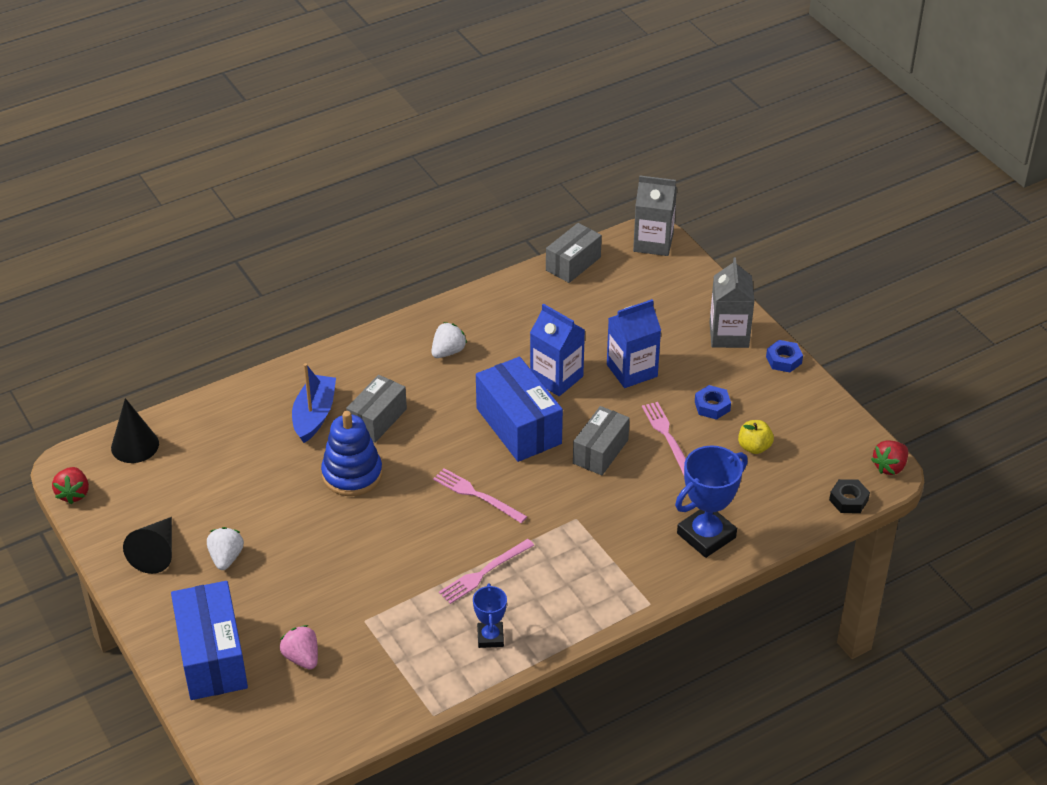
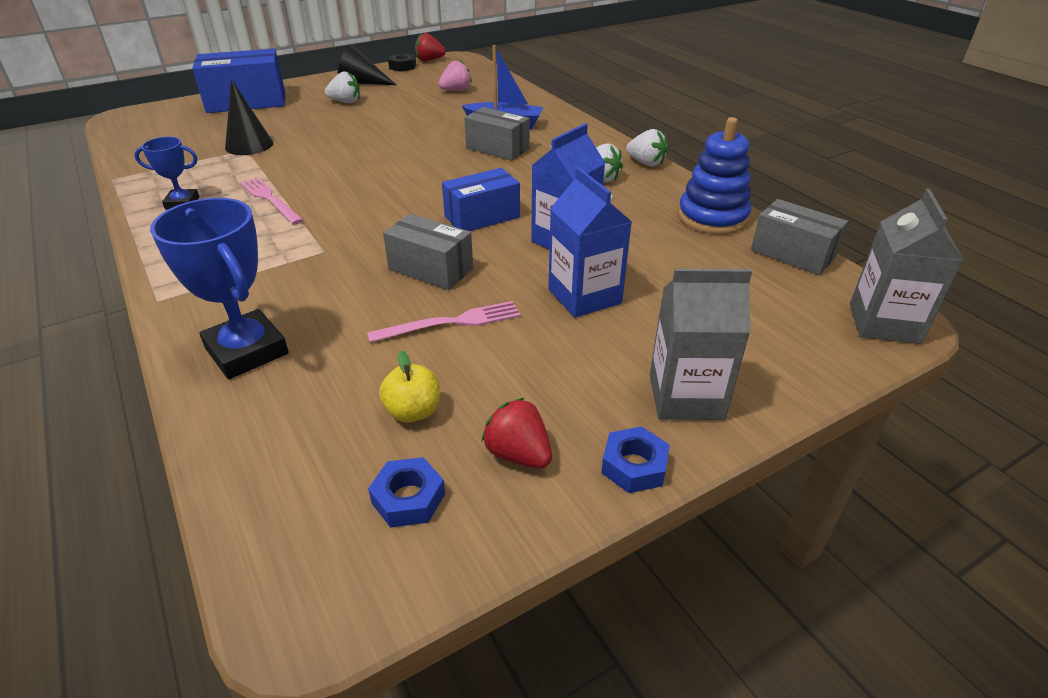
camera: 90 degrees right, 5 degrees down
black cone [111,398,159,463] -> black cone moved to [225,79,273,155]
pink strawberry [279,625,318,670] -> pink strawberry moved to [438,60,472,91]
blue stacking toy [321,411,382,496] -> blue stacking toy moved to [678,117,751,235]
pink fork [433,468,527,523] -> none
blue box [476,357,563,462] -> blue box [442,168,520,231], size x0.65
blue nut [695,385,731,420] -> blue nut moved to [368,457,445,528]
black nut [829,479,870,513] -> black nut moved to [388,53,416,72]
red strawberry [871,440,908,475] -> red strawberry moved to [482,398,552,468]
none -> white strawberry [626,129,668,167]

